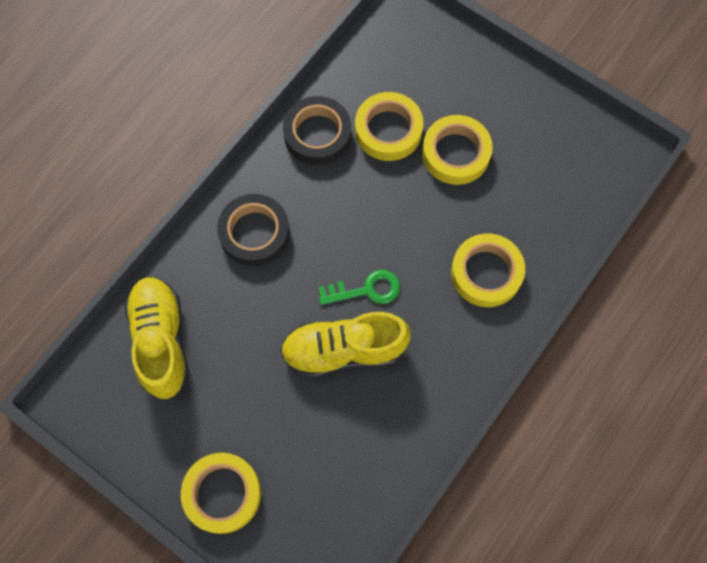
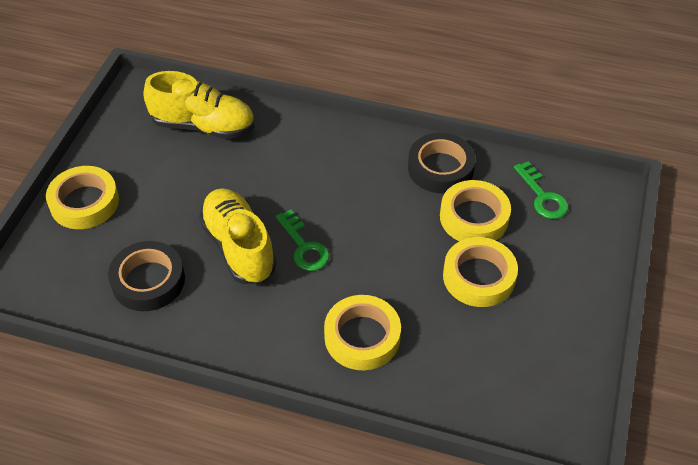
camera: 70 degrees right, 20 degrees down
yellow shoe [124,277,189,399] -> yellow shoe turned 45 degrees clockwise [143,71,255,139]
black tape [217,194,290,266] -> black tape moved to [108,241,185,311]
none -> green key [514,161,569,219]

